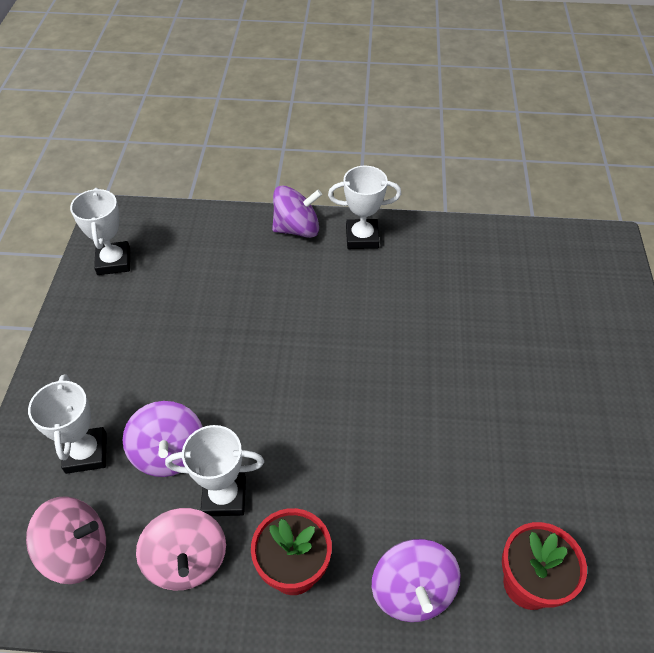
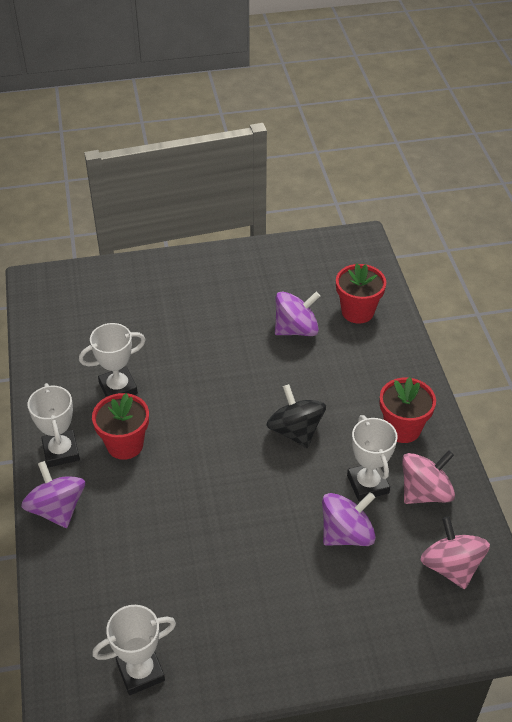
camera: 105 degrees left, 5 degrees down
white trophy [28,374,107,474] -> white trophy moved to [79,323,146,397]
purple spinning top [372,539,461,622] -> purple spinning top moved to [275,292,320,336]
none -> red flower pot [92,393,149,460]
none -> black spinning top [266,384,326,448]

